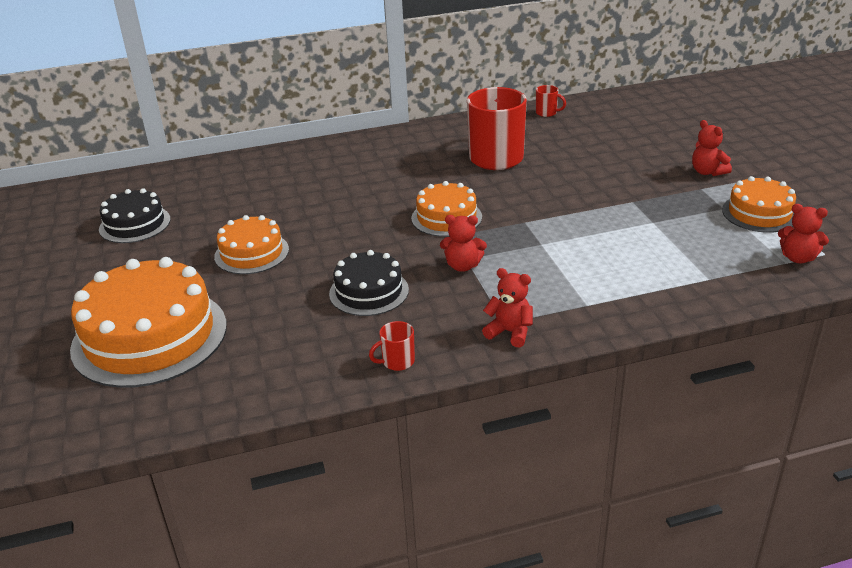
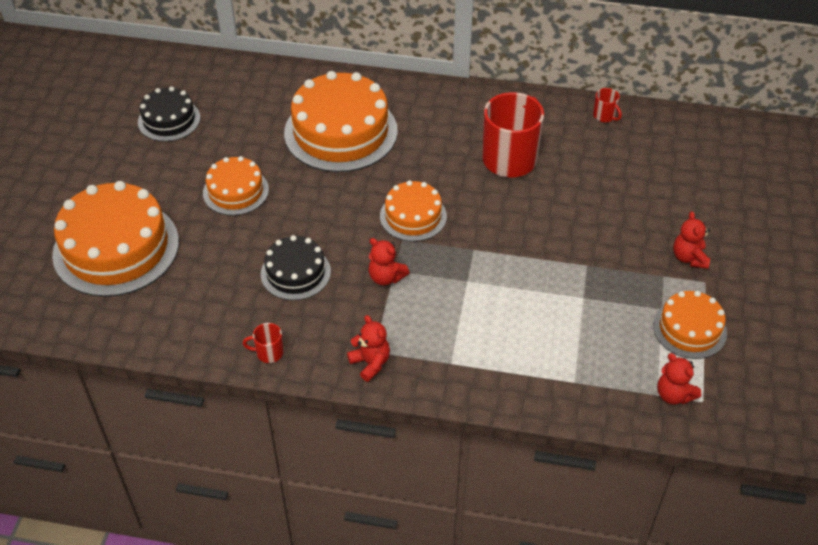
camera: 25 degrees right, 15 degrees up
none -> orange cake [284,71,398,172]

